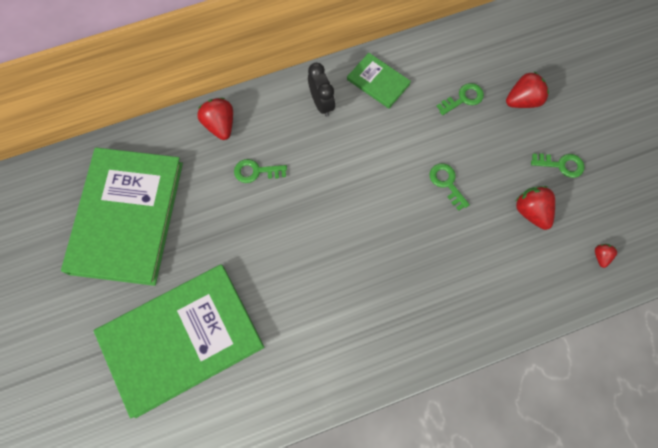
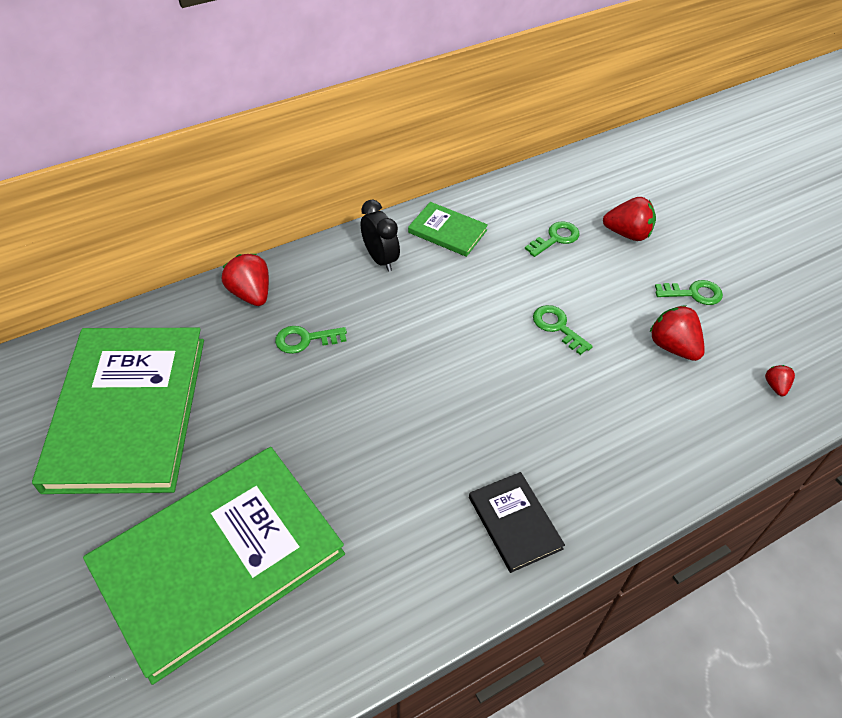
camera: 10 degrees left, 20 degrees down
red strawberry [506,72,549,108] -> red strawberry turned 45 degrees clockwise [603,197,656,241]
none -> black book [469,472,565,573]

